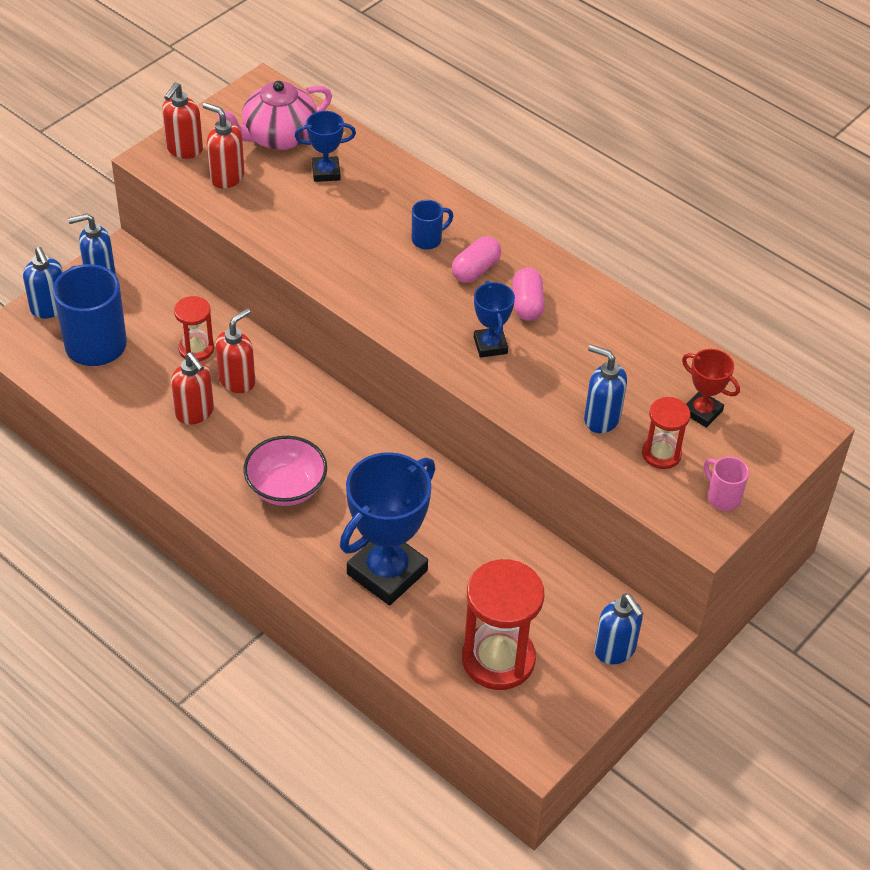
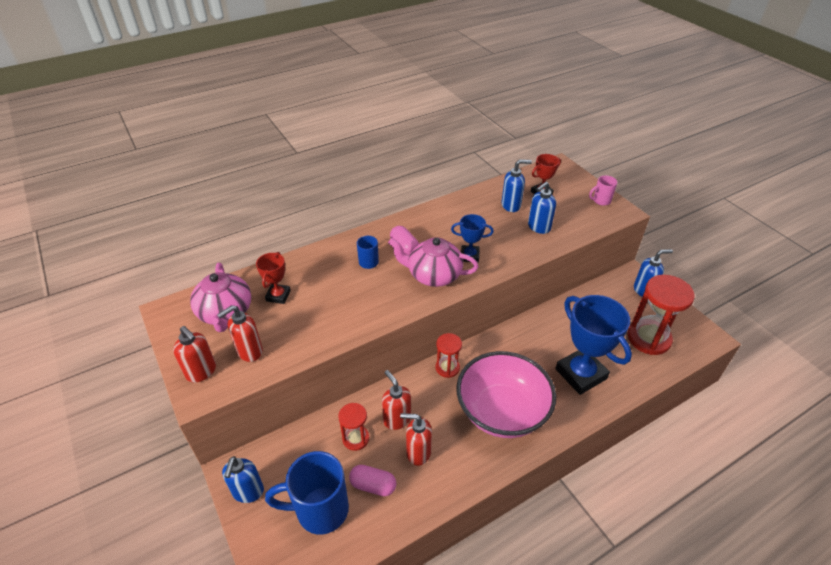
camera: 70 degrees left, 5 degrees down
blue soap dispenser [23,247,63,318] -> blue soap dispenser moved to [501,159,532,212]
red soap dispenser [171,352,214,425] -> red soap dispenser turned 150 degrees counterclockwise [400,413,432,466]
pink bowl [244,436,327,506] -> pink bowl [456,351,556,438], size x1.67
blue trophy [295,111,356,182] -> red trophy [256,252,291,304]
pink capsule [512,268,545,321] -> pink capsule moved to [349,465,396,496]
red hourglass [642,397,690,469] -> red hourglass moved to [436,333,462,378]
none -> pink teapot [388,237,479,287]

